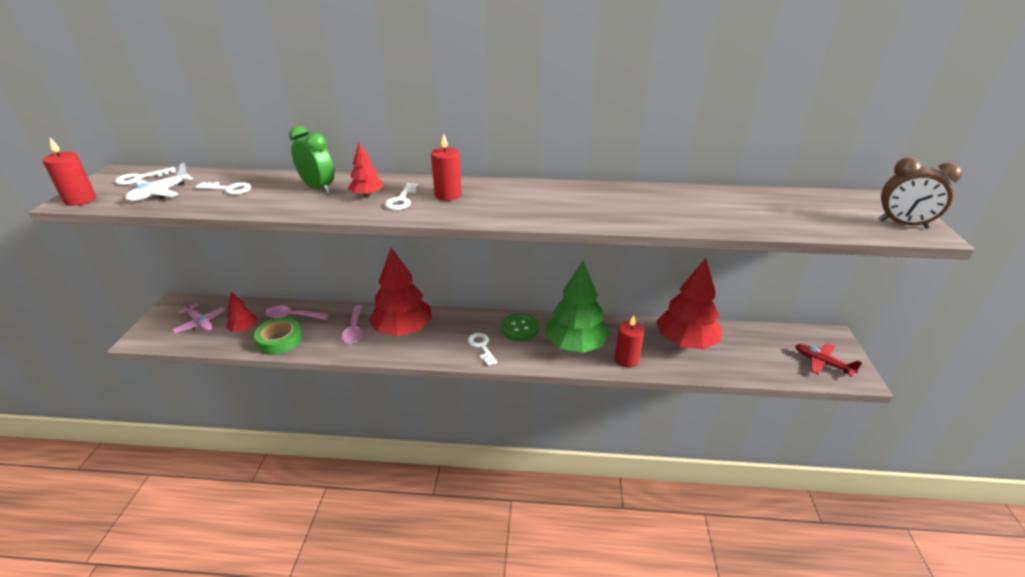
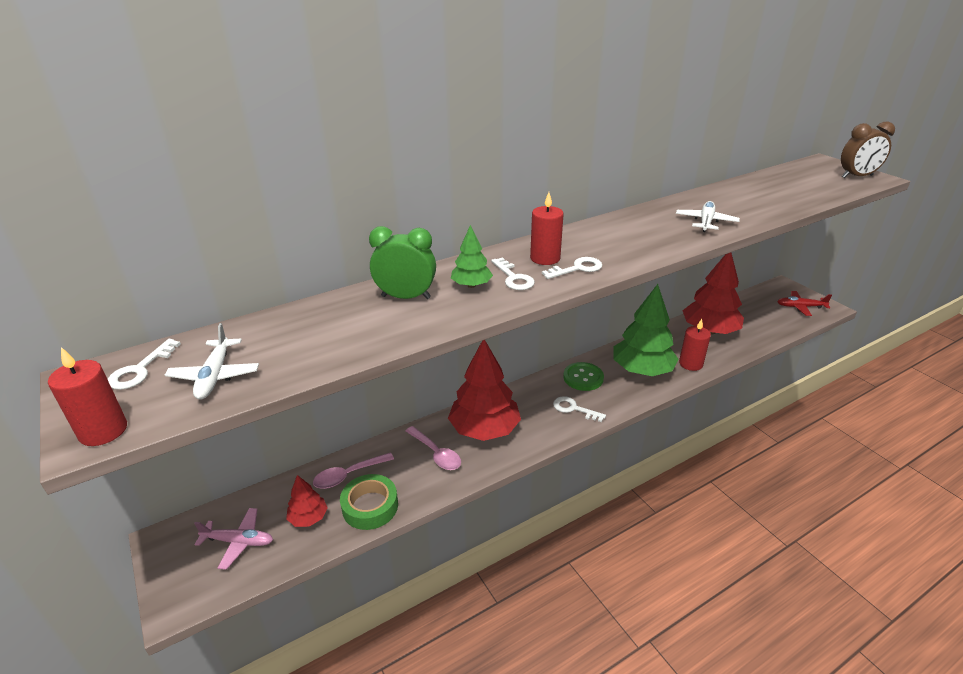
camera: 35 degrees left, 0 degrees up
white key [195,182,251,195] -> white key moved to [542,257,602,279]
red tree [348,143,384,197] -> green tree [451,225,493,288]
none -> white plane [676,201,740,232]

